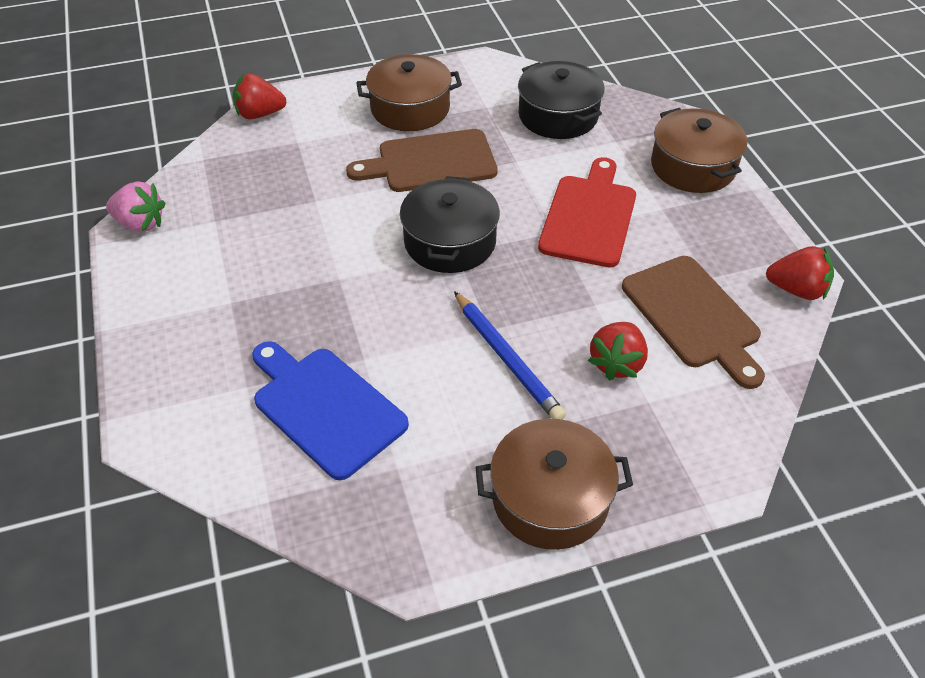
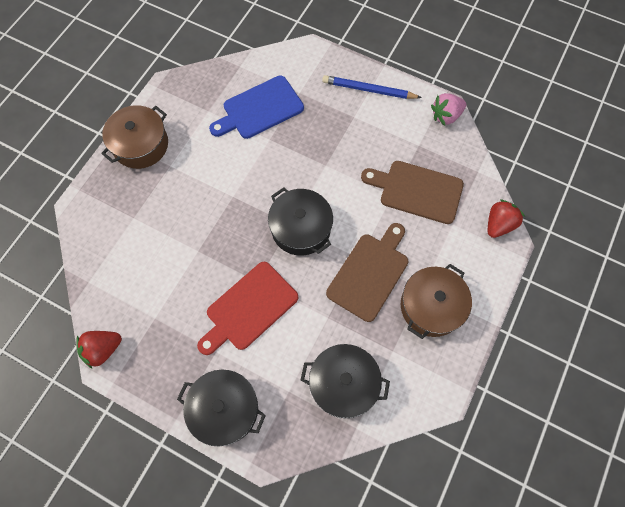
camera: 135 degrees right, 20 degrees up
blue cutting board [252,341,409,480] -> blue cutting board turned 150 degrees clockwise [209,76,304,139]
blue pencil [454,291,566,420] -> blue pencil moved to [322,75,422,99]
red cutting board [538,157,636,268] -> red cutting board turned 75 degrees clockwise [197,262,298,355]
red strawberry [588,322,648,381] -> none
brown cutting board [622,256,765,389] -> brown cutting board moved to [361,161,464,224]
brown pot [651,108,747,193] -> black pot [177,370,266,446]

